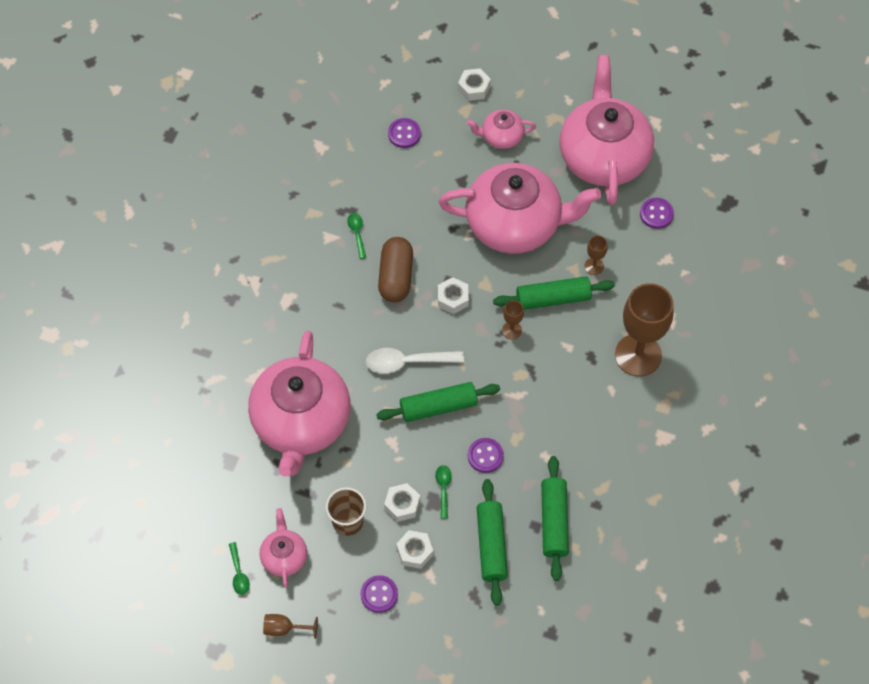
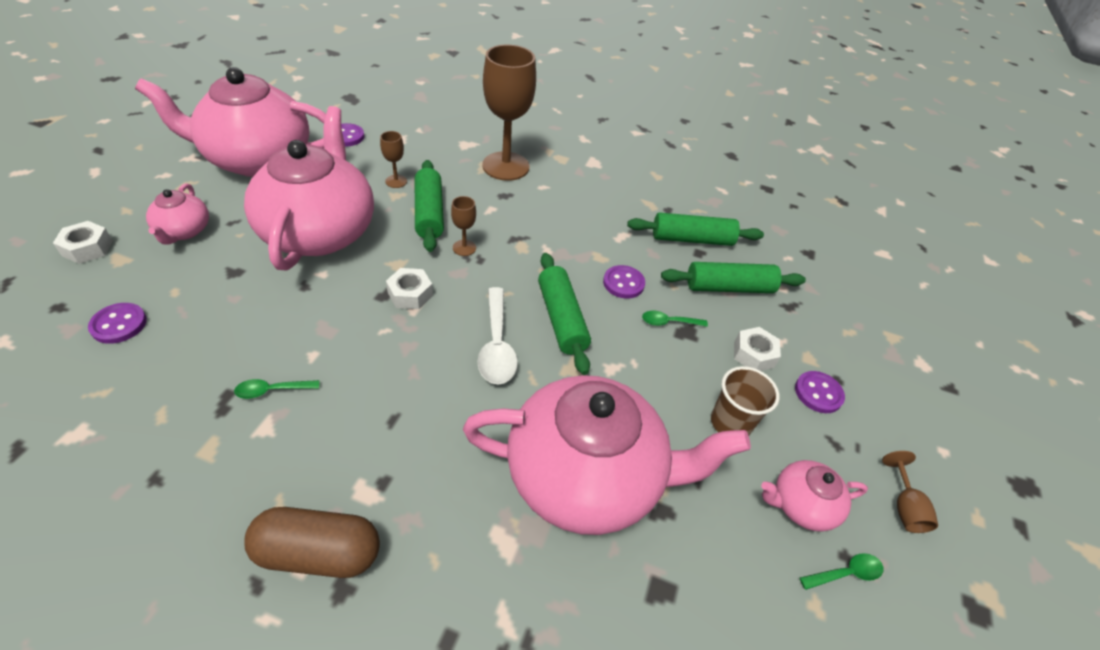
camera: 95 degrees left, 15 degrees down
brown capsule [378,237,413,302] -> brown capsule moved to [244,507,380,578]
white nut [384,483,420,522] -> none

